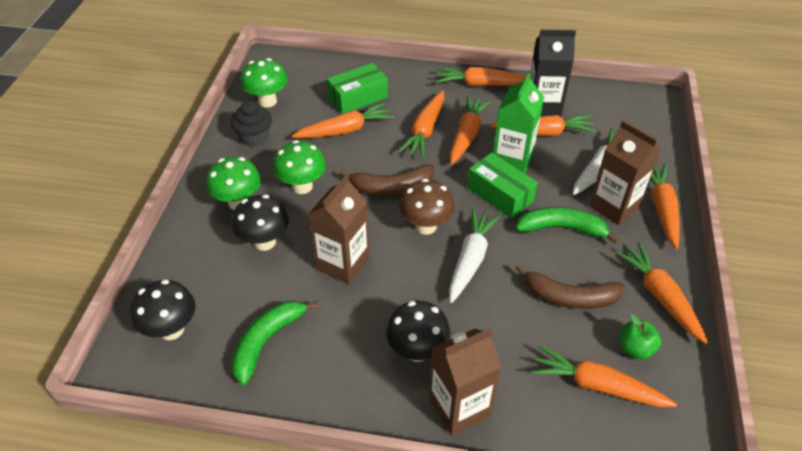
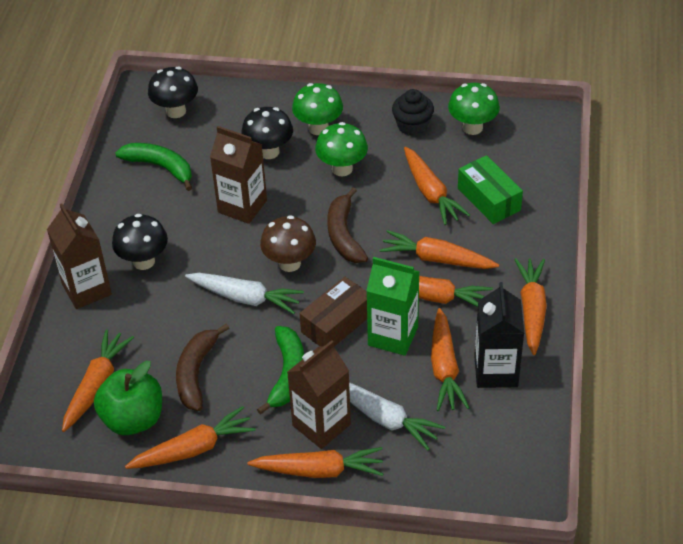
camera: 90 degrees right, 0 degrees up
green box [467,152,538,219] -> brown box [300,277,367,347]
green apple [620,314,661,360] -> green apple [94,361,162,435], size x1.77

